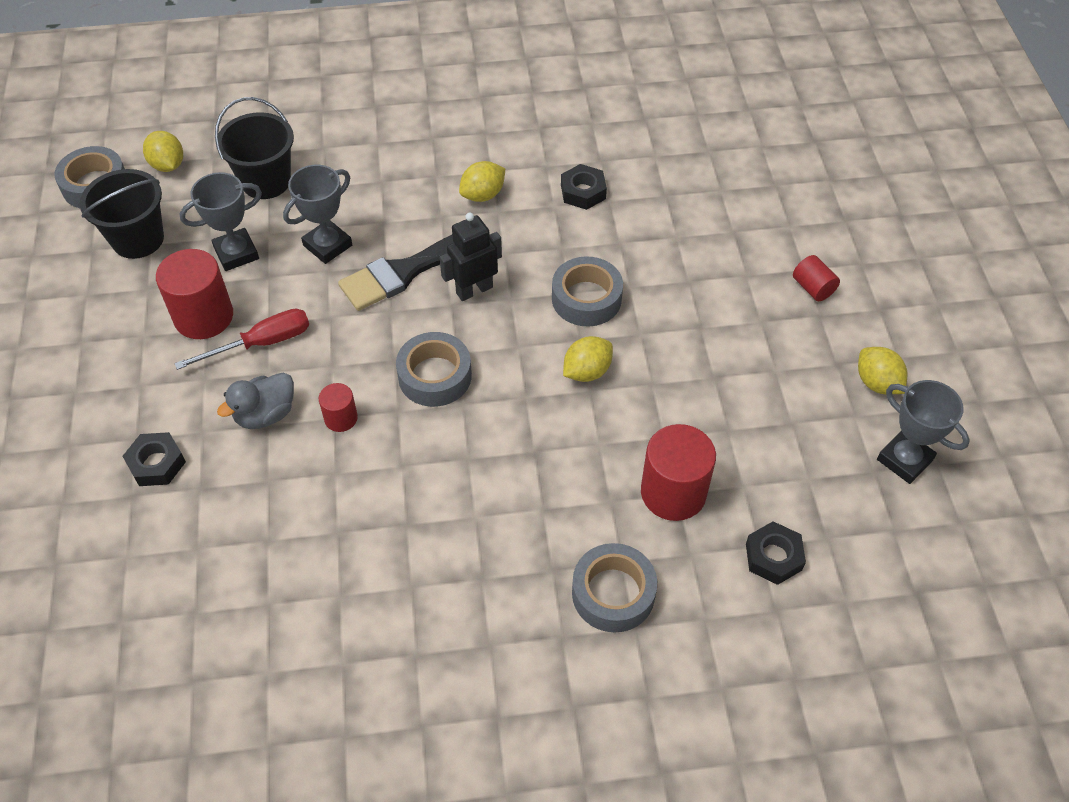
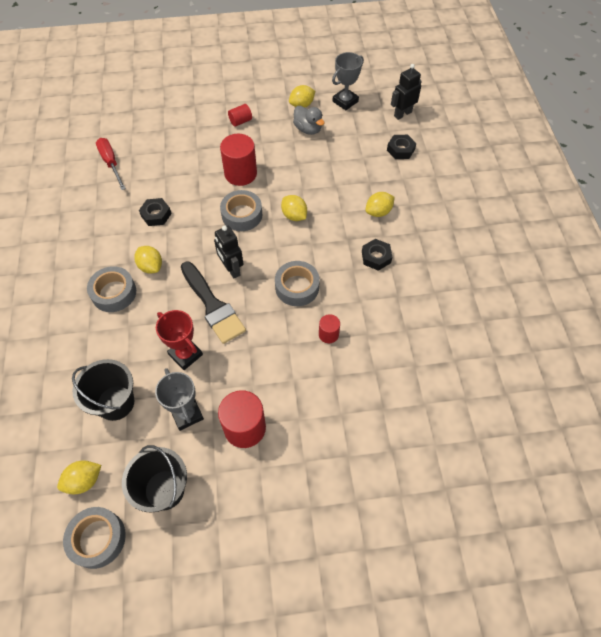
camera: 90 degrees left, 5 degrees up
black nut [122,432,186,486] -> black nut moved to [362,239,392,271]
red screwdriver [174,309,309,370] -> red screwdriver moved to [96,138,126,190]
grey duck [217,372,294,429] -> grey duck moved to [293,106,324,135]
grey trophy [283,165,352,264] -> red trophy [156,310,203,370]
grey tape [572,543,657,632] -> grey tape moved to [87,266,136,312]
red cylinder [641,424,716,521] -> red cylinder moved to [220,134,257,186]
none -> yellow lemon [366,192,395,217]
none -> black robot [391,64,422,120]

